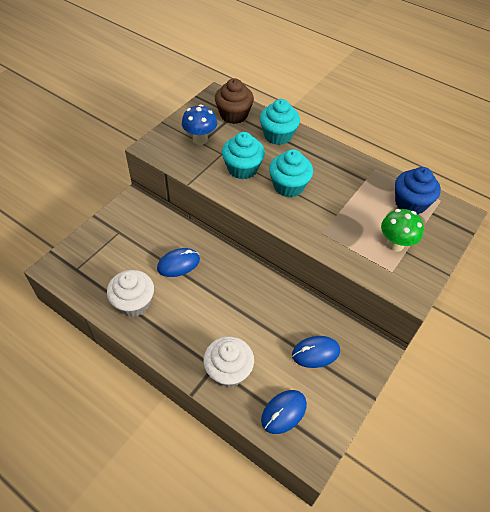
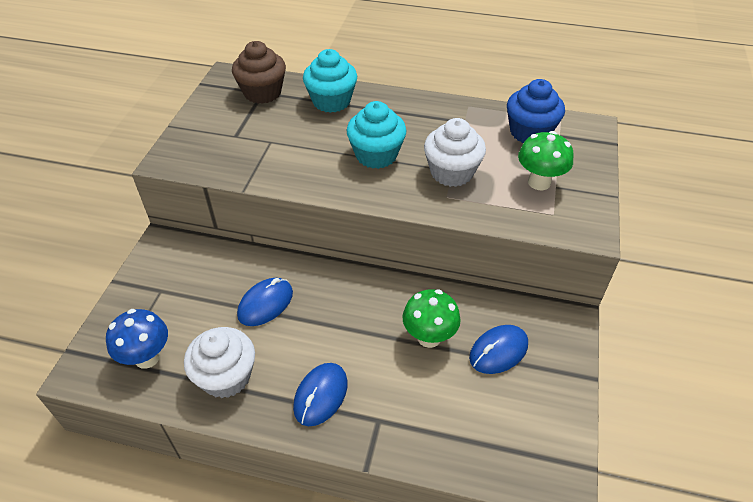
camera: 20 degrees left, 5 degrees down
blue mushroom [182,105,217,145] -> blue mushroom moved to [106,309,168,369]
white cupcake [203,336,254,387] -> white cupcake moved to [424,118,486,187]
turquoise cupcake [222,132,265,179] -> none
blue mouse [261,390,307,434] -> blue mouse moved to [293,363,348,426]
none -> green mushroom [402,289,461,348]

